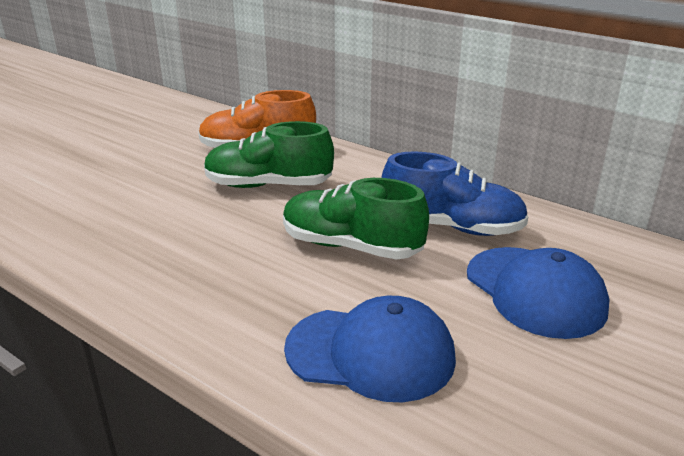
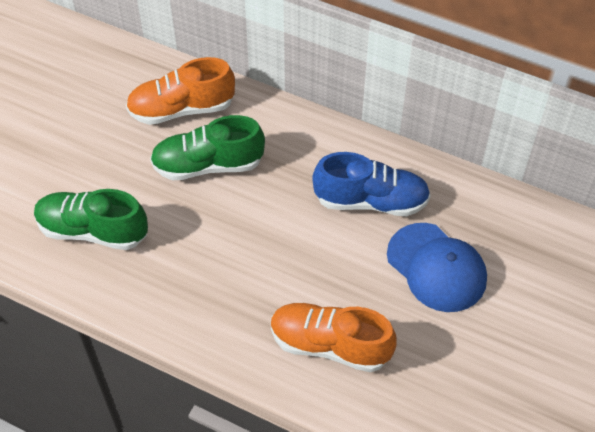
camera: 10 degrees left, 25 degrees up
green shoe [283,178,429,260] -> green shoe moved to [34,189,148,250]
blue cap [284,296,456,402] -> orange shoe [271,303,397,372]

